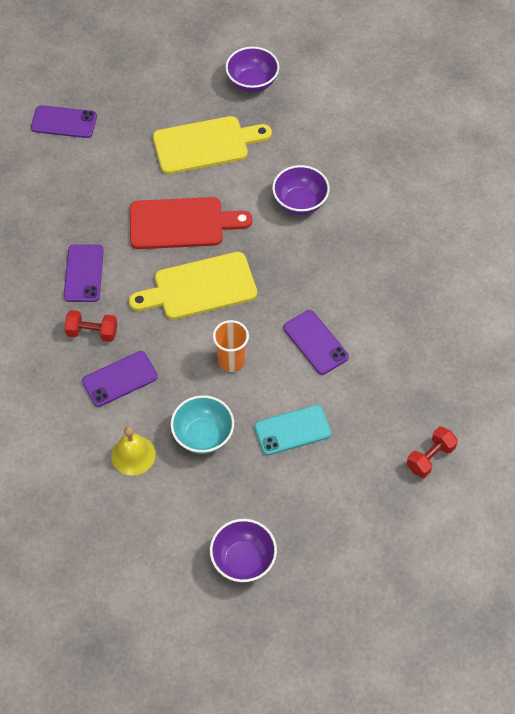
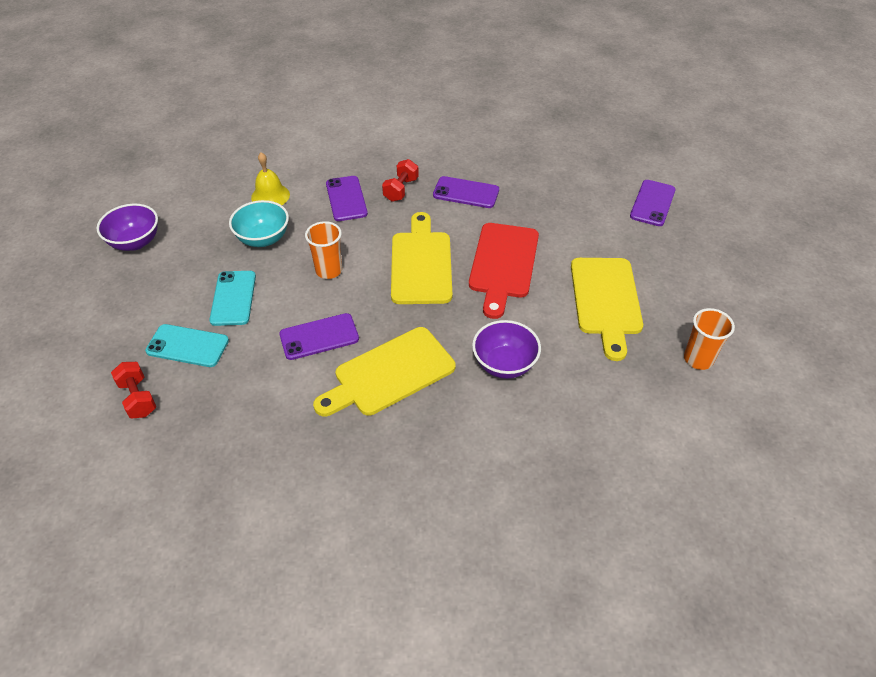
camera: 105 degrees right, 10 degrees down
purple bowl [225,47,279,93] -> orange cup [684,308,735,370]
none -> turquoise phone [145,324,229,367]
none -> yellow cutting board [313,327,456,416]

